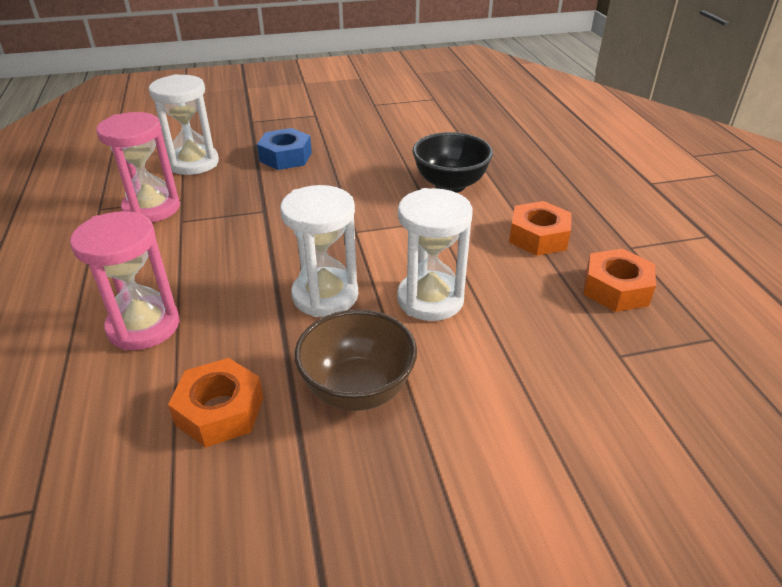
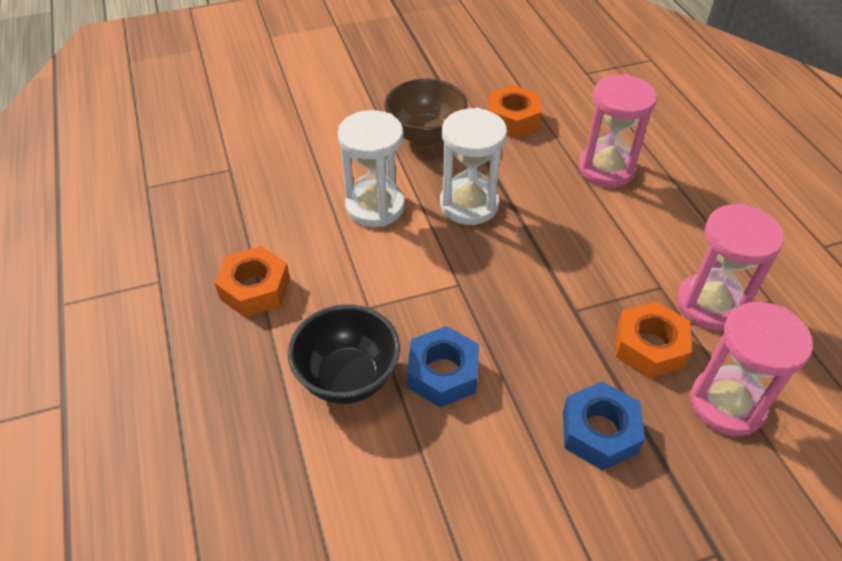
camera: 175 degrees right, 10 degrees up
white hourglass [149,74,219,175] -> pink hourglass [690,302,813,436]
orange nut [583,249,656,312] -> orange nut moved to [616,301,691,379]
none -> blue nut [407,326,479,408]

